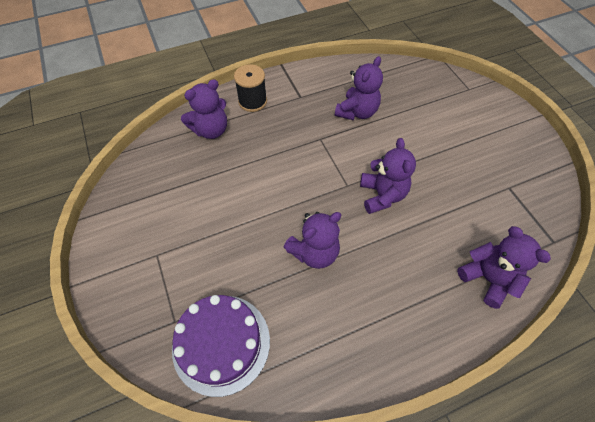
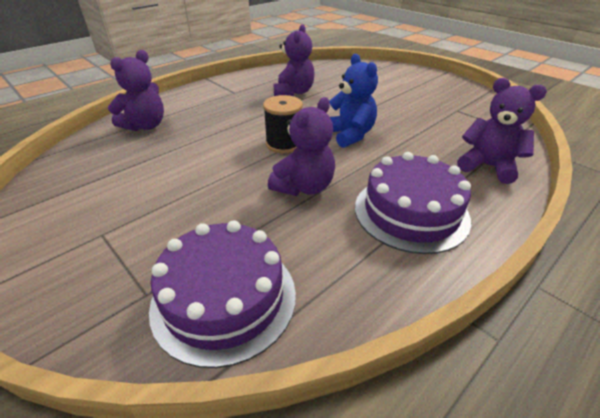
camera: 20 degrees left, 20 degrees down
black spool [234,64,267,112] -> black spool moved to [263,95,303,153]
purple teddy bear [360,138,416,214] -> blue teddy bear [329,54,378,148]
none -> purple cake [355,152,471,254]

